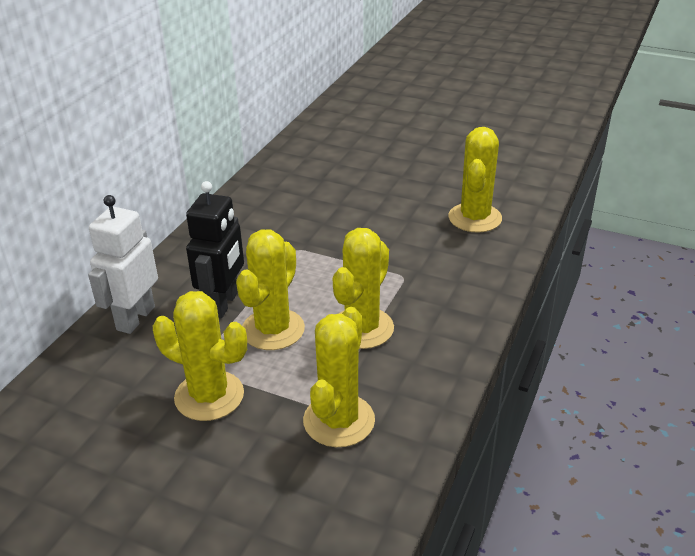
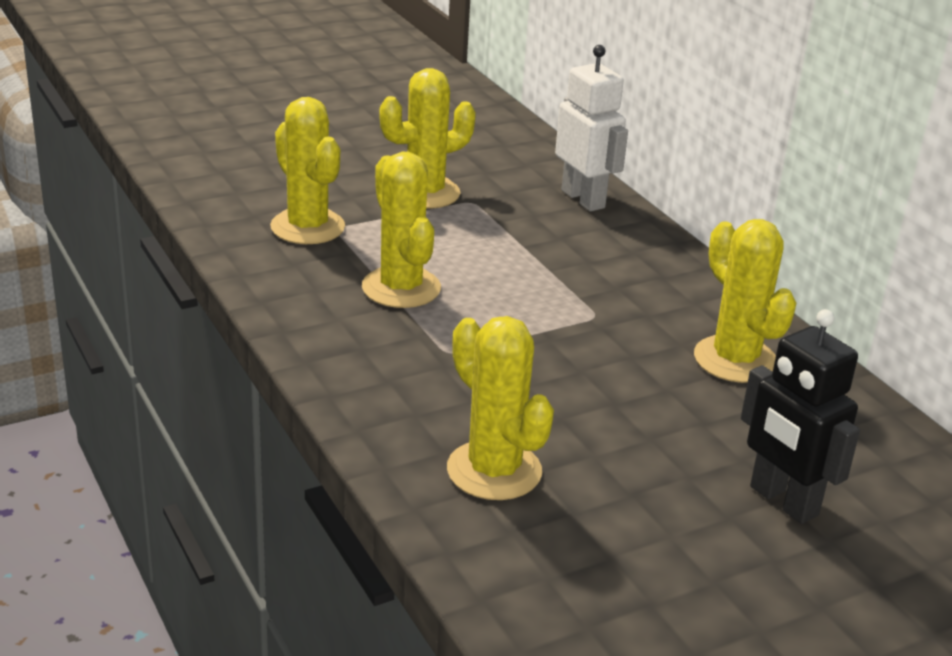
camera: 125 degrees right, 5 degrees down
black robot [186,181,244,318] -> black robot moved to [741,309,860,524]
yellow cactus [236,229,305,350] -> yellow cactus moved to [694,219,796,383]

